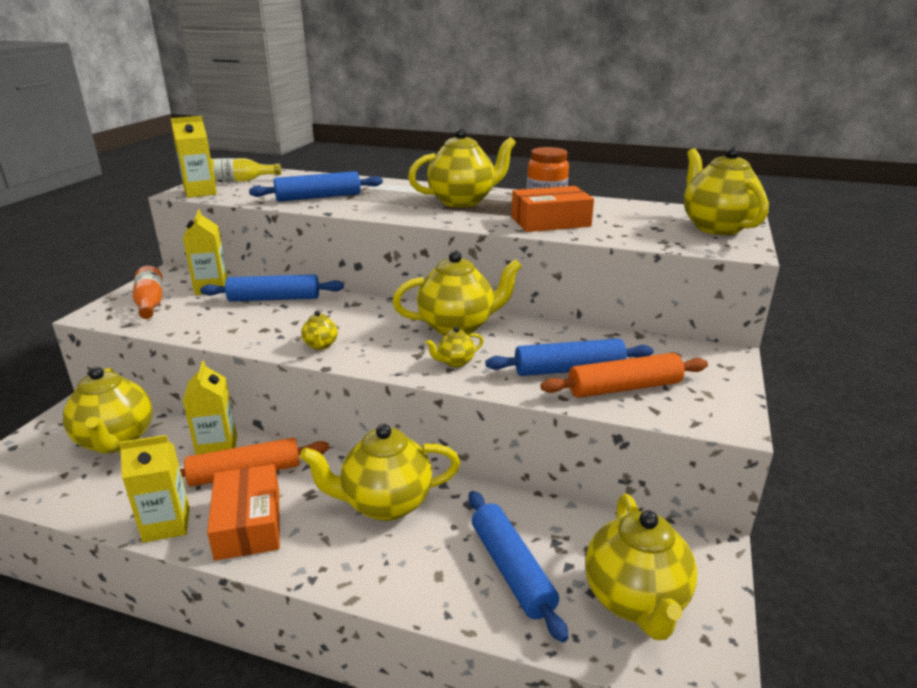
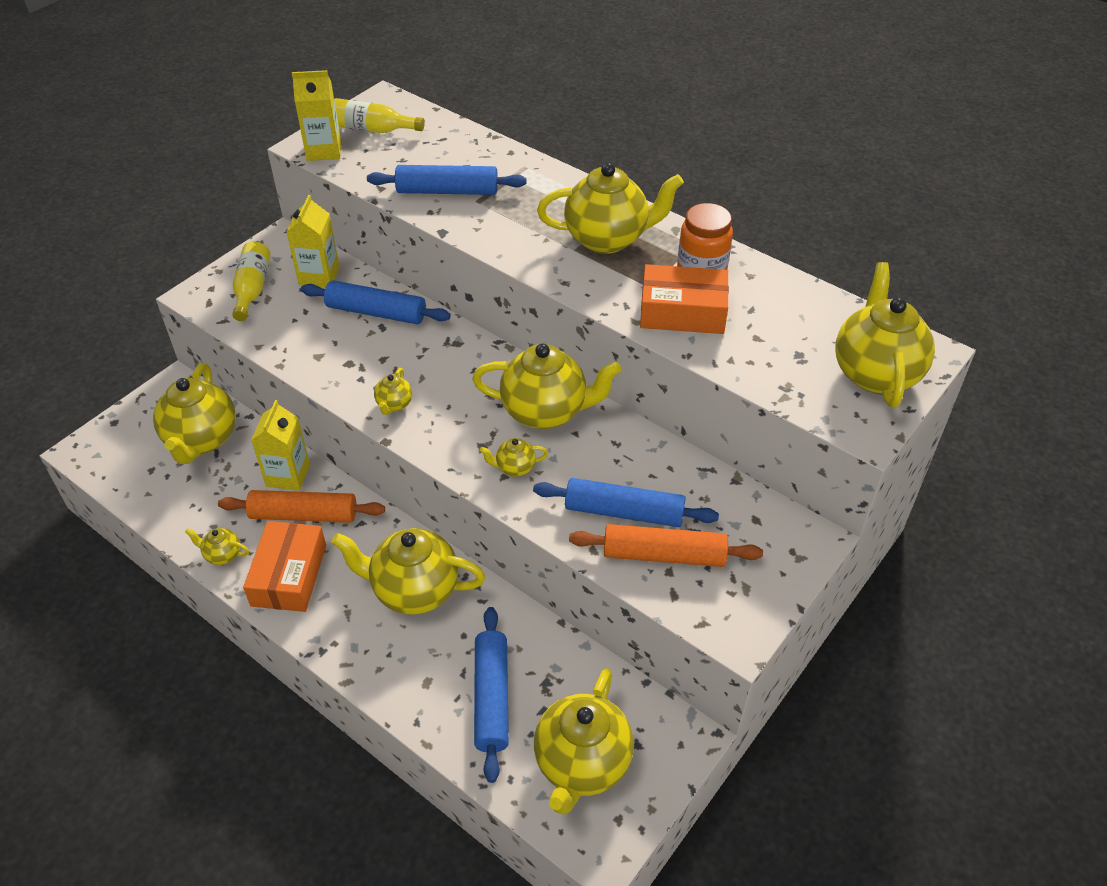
camera: 20 degrees right, 20 degrees up
yellow carton [119,435,190,543] -> yellow teapot [185,528,249,565]
orange bottle [133,266,163,319] -> yellow bottle [232,242,271,321]

